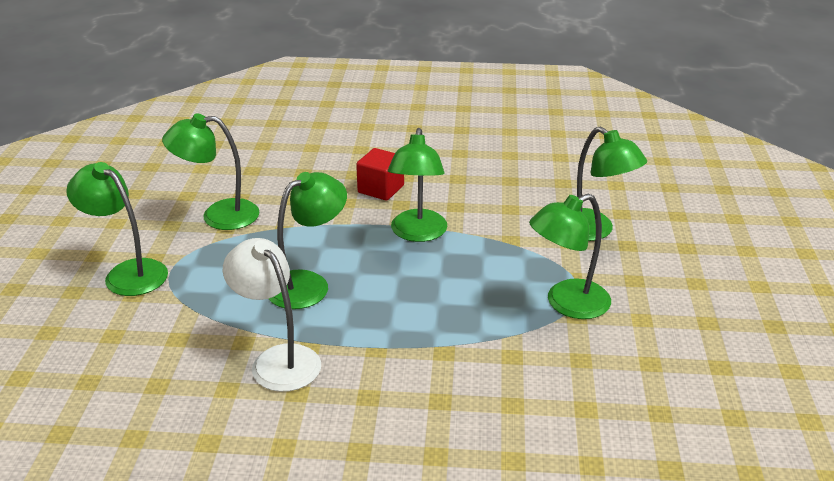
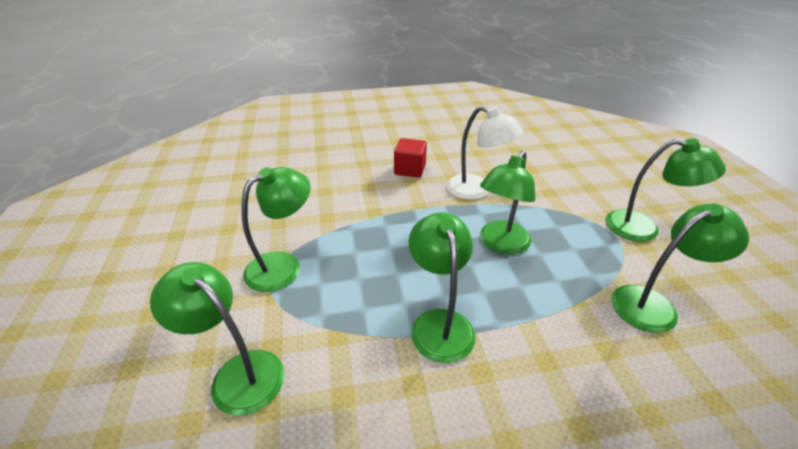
camera: 165 degrees right, 5 degrees up
red cube [356,148,404,201] -> red cube moved to [394,138,427,178]

